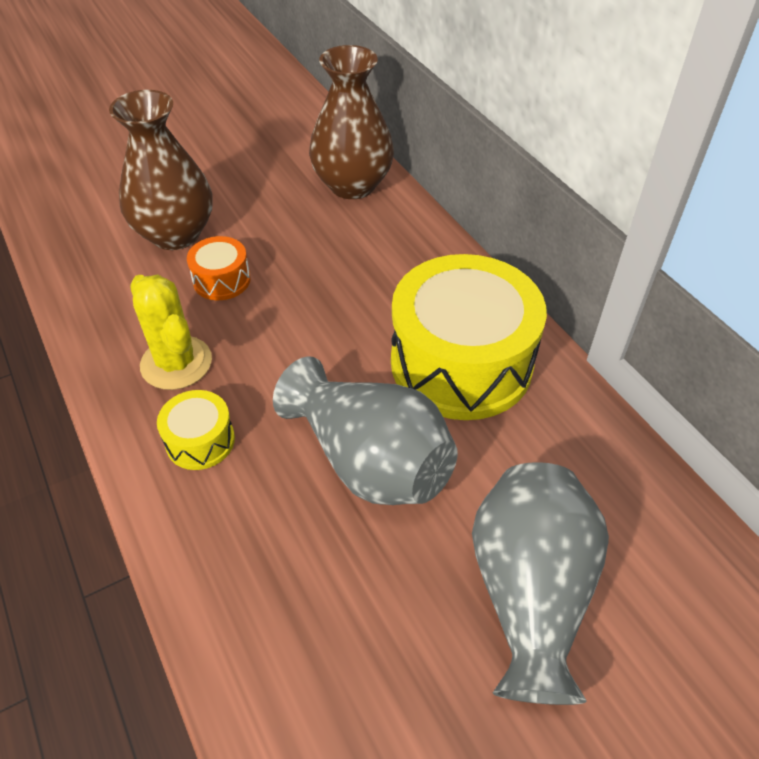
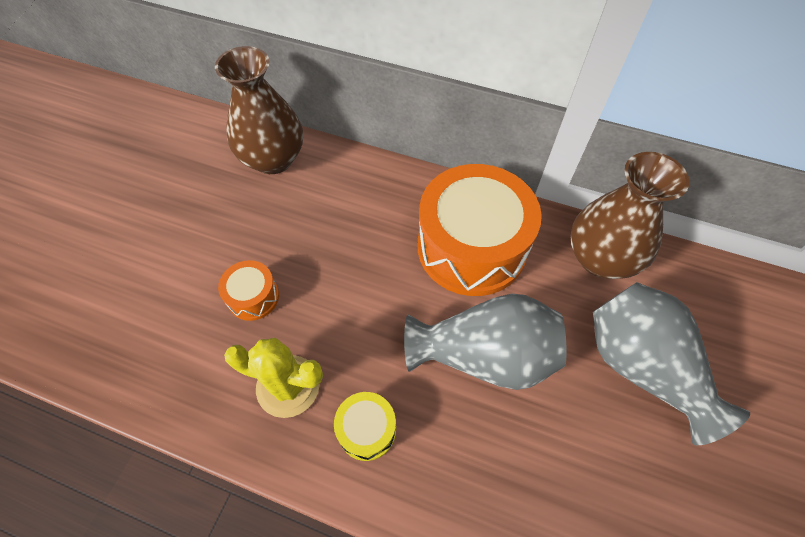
camera: 40 degrees left, 10 degrees up
brown vase [109,90,213,250] -> brown vase moved to [570,152,690,279]
yellow drum [391,254,547,420] -> orange drum [418,164,542,296]

